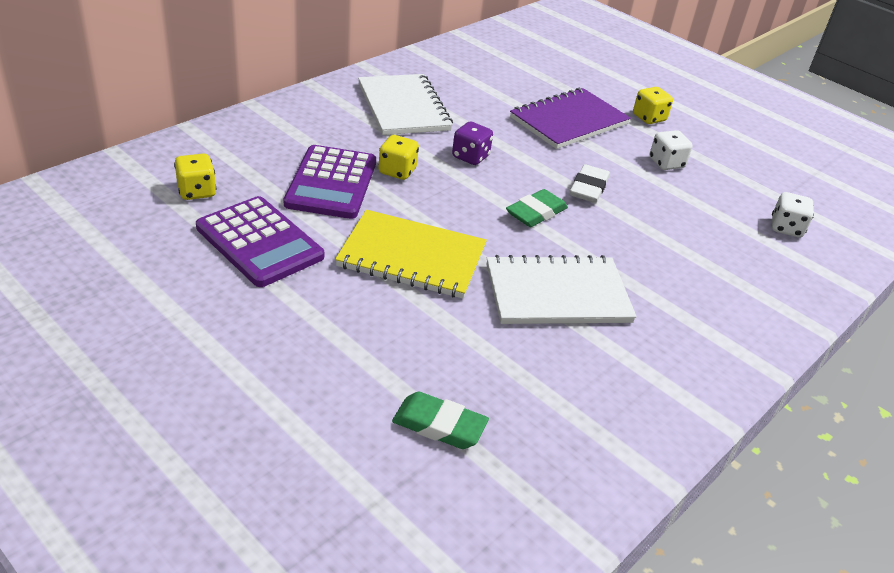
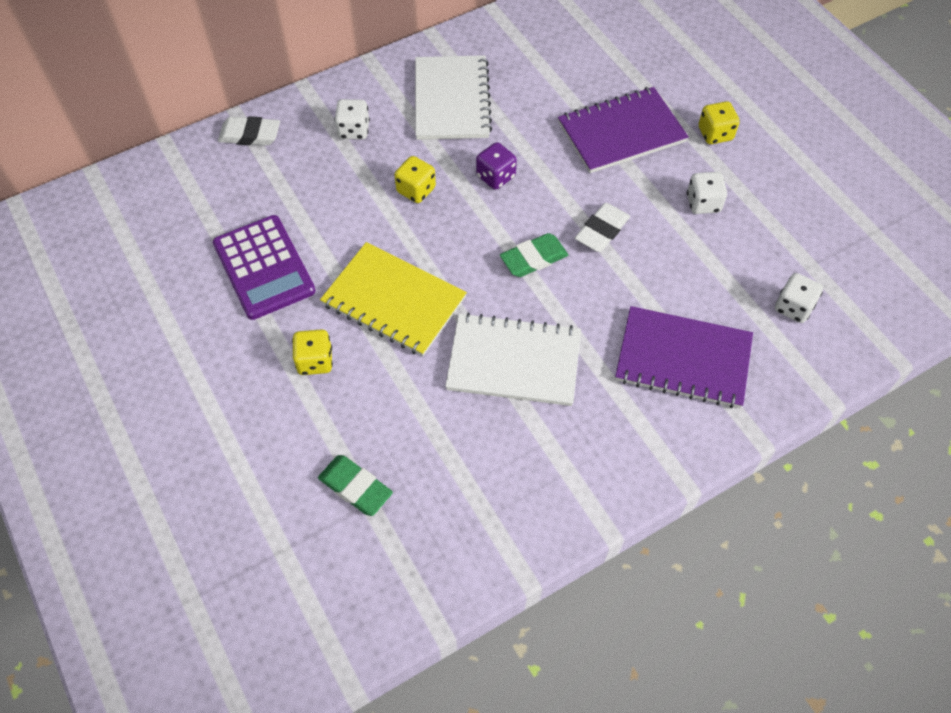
camera: 20 degrees right, 20 degrees up
yellow dice [174,153,216,200] -> yellow dice moved to [292,329,333,375]
purple calculator [284,145,376,219] -> none
none -> white eraser [218,116,280,146]
none -> white dice [334,99,370,140]
none -> purple notebook [615,306,753,408]

